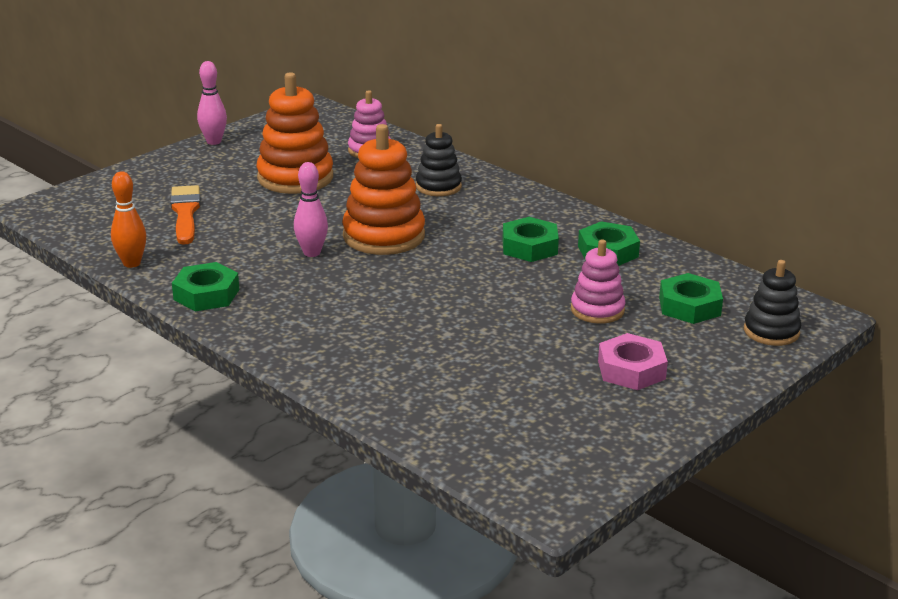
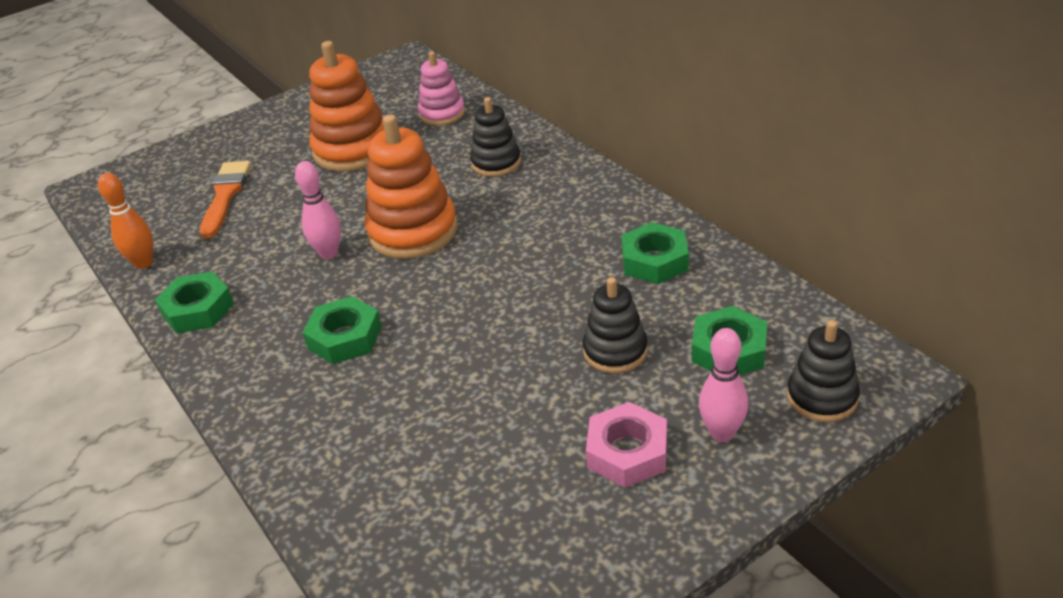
camera: 15 degrees right, 10 degrees up
pink bowling pin [197,61,227,145] -> pink bowling pin moved to [699,328,748,442]
green nut [502,217,559,262] -> green nut moved to [302,296,382,364]
pink stacking toy [571,239,626,324] -> black stacking toy [583,277,648,373]

